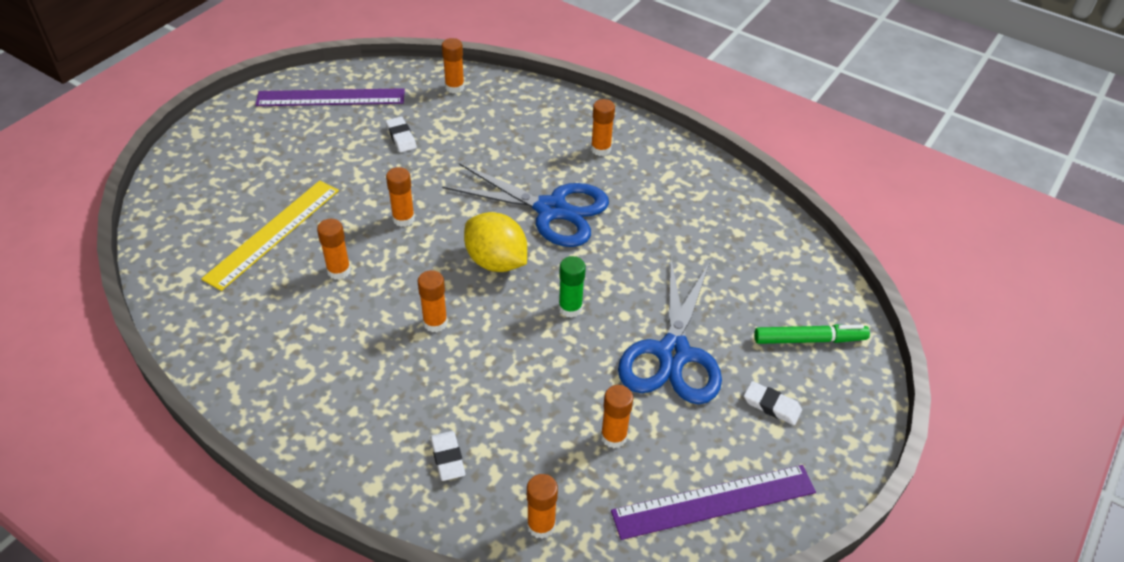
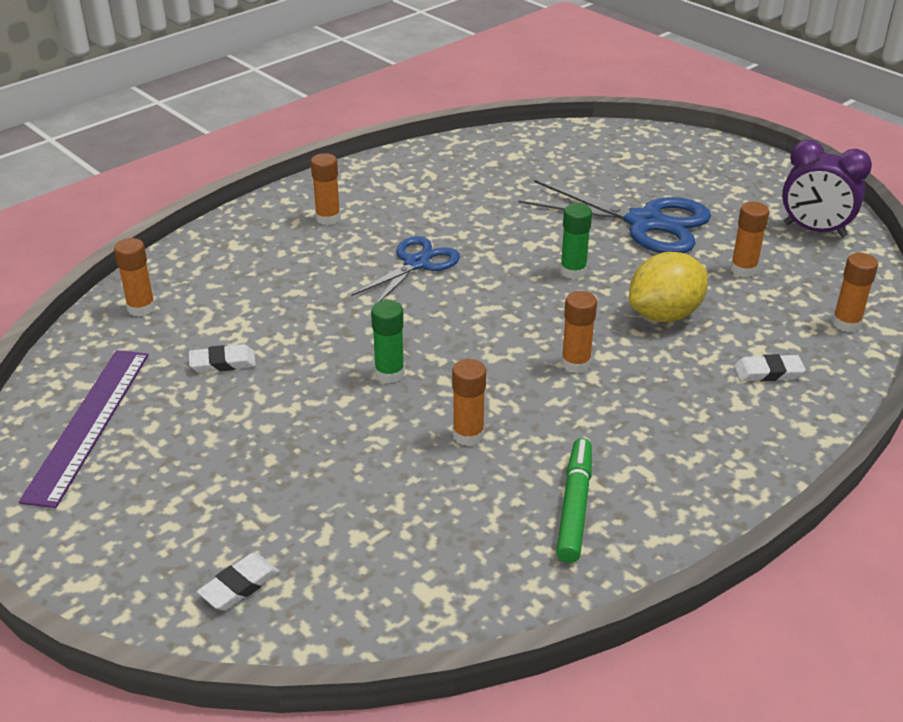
camera: 75 degrees left, 10 degrees down
yellow ruler [201,181,339,291] -> none
orange glue stick [386,167,415,227] -> green glue stick [371,300,405,383]
blue scissors [442,163,609,247] -> blue scissors [352,236,460,302], size x0.63
yellow lemon [464,212,527,272] -> yellow lemon moved to [629,252,708,322]
purple ruler [611,465,816,540] -> purple clock [782,140,872,237]
white eraser [744,381,802,425] -> white eraser moved to [197,553,280,611]
green marker [754,324,870,344] -> green marker moved to [556,438,592,563]

